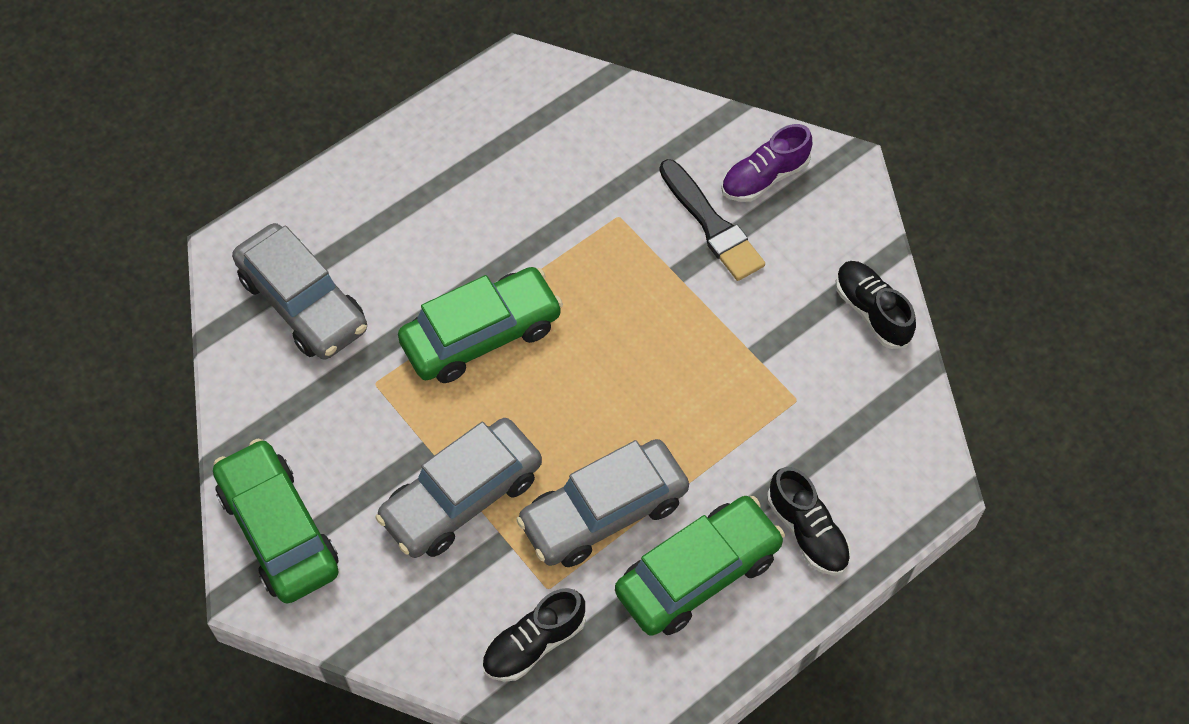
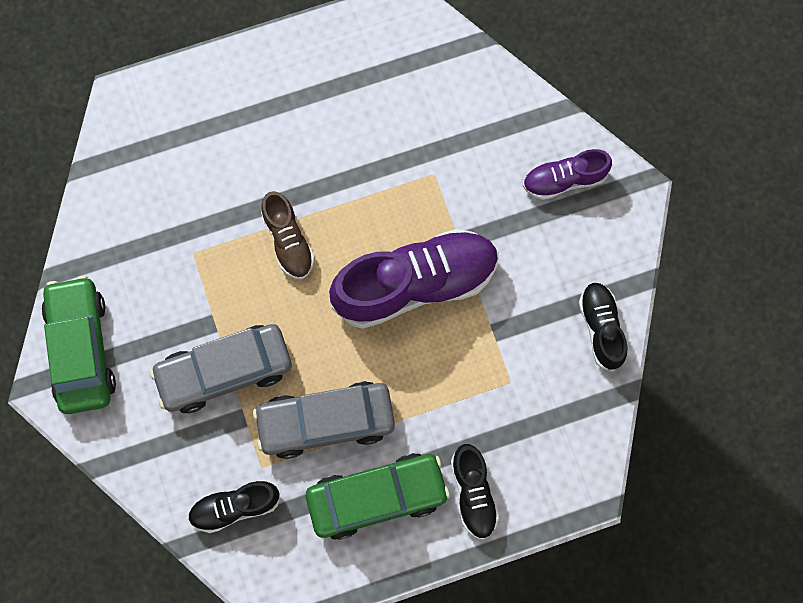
camera: 20 degrees right, 15 degrees up
grey car [232,223,367,359] -> none
green car [398,267,563,383] -> brown shoe [261,191,315,279]
black brush [659,159,765,281] -> none
none -> purple shoe [329,229,499,329]

